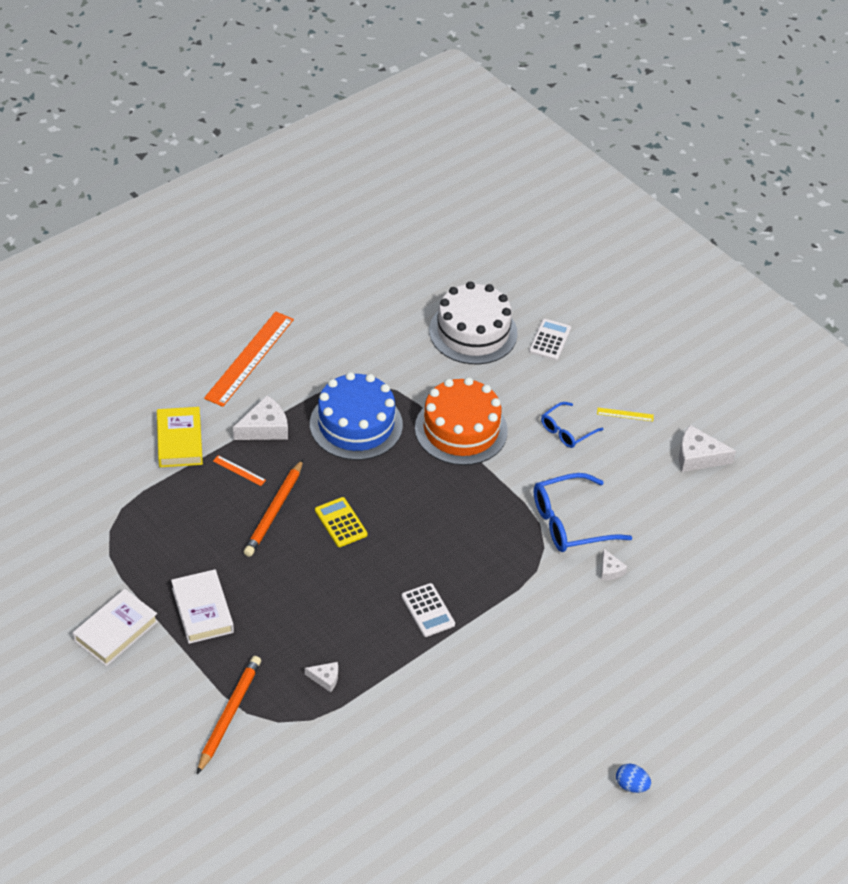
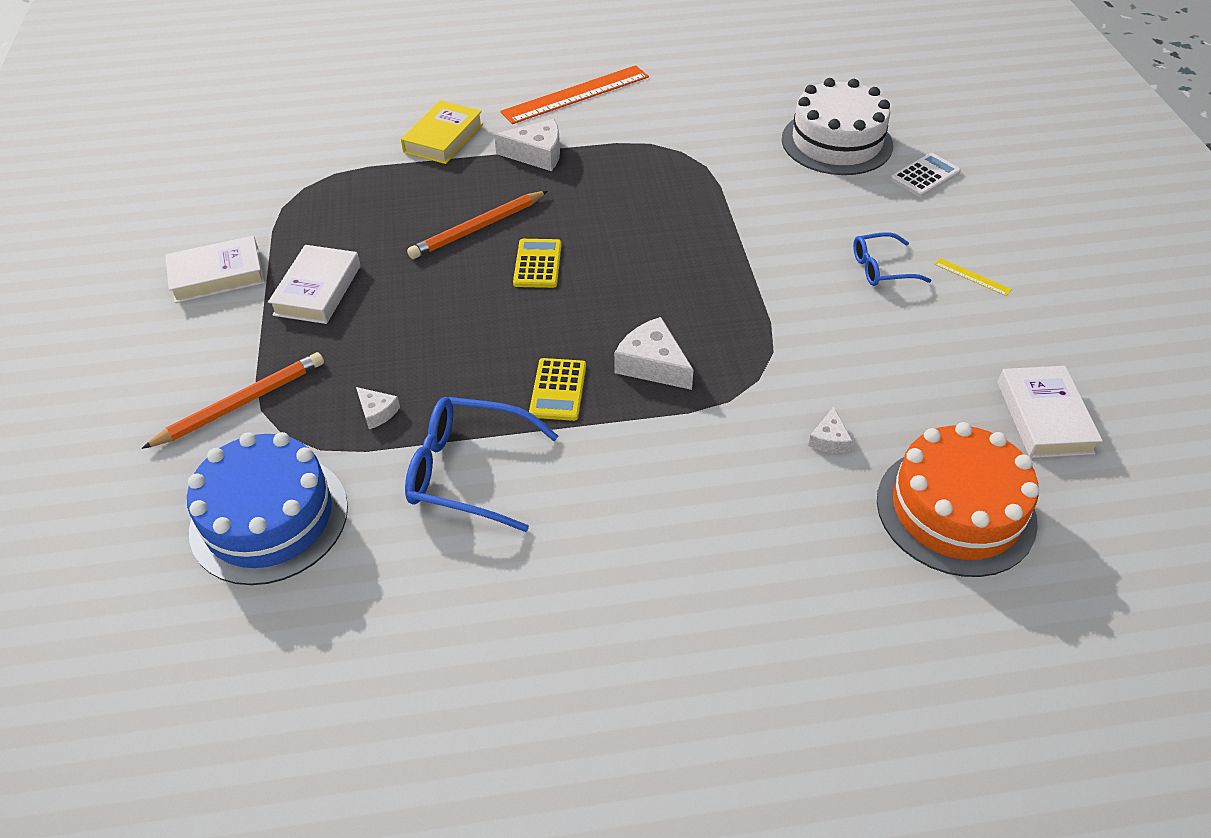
camera: 35 degrees right, 0 degrees up
orange ruler [213,455,266,486] -> none
blue cake [310,372,403,460] -> blue cake moved to [187,432,348,585]
white calculator [401,583,455,637] -> yellow calculator [529,358,586,421]
orange cake [415,377,508,465] -> orange cake moved to [877,422,1039,577]
blue glasses [534,473,633,552] -> blue glasses moved to [405,397,558,532]
blue egg [616,763,651,793] -> none
white cheese [679,425,736,472] -> white cheese moved to [614,317,693,390]
none -> white book [997,366,1103,458]

